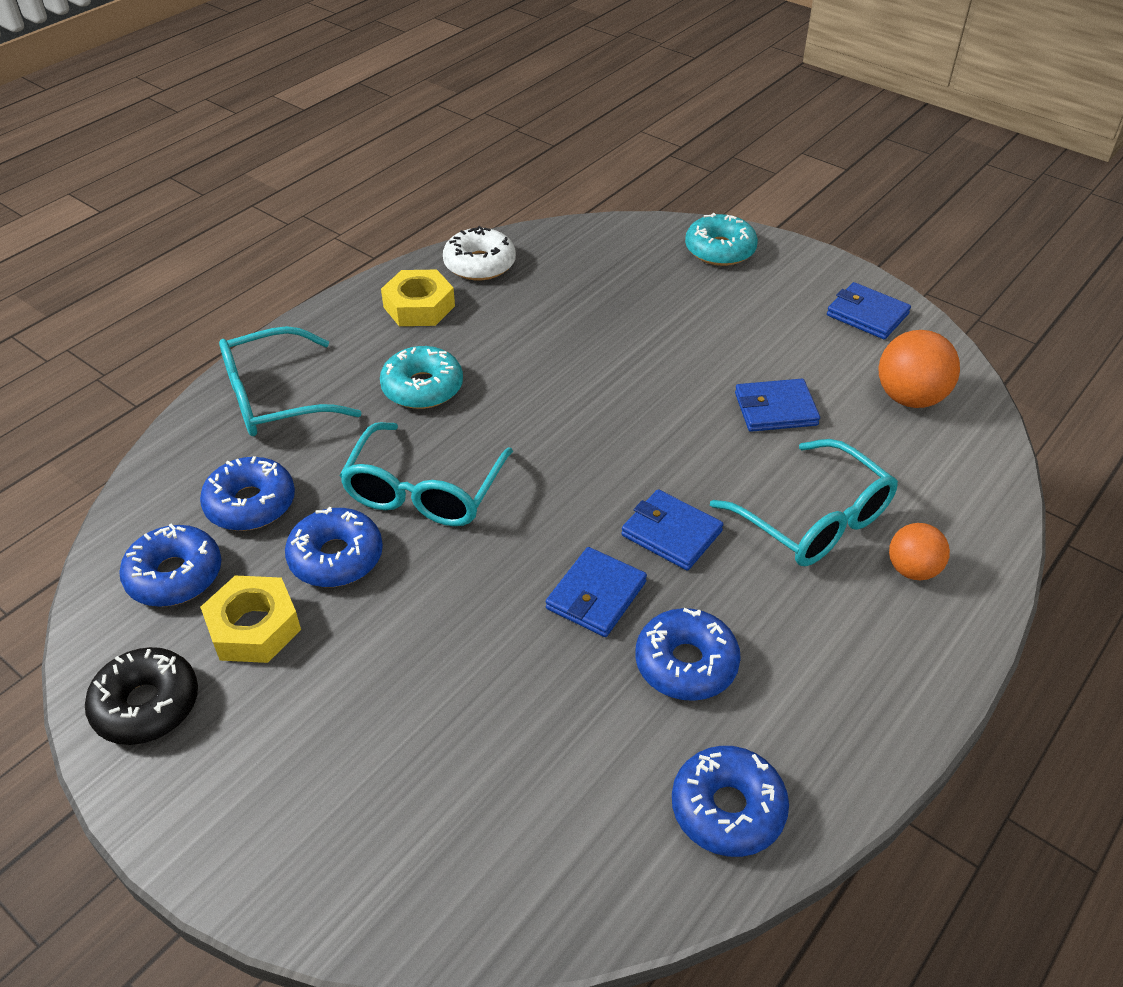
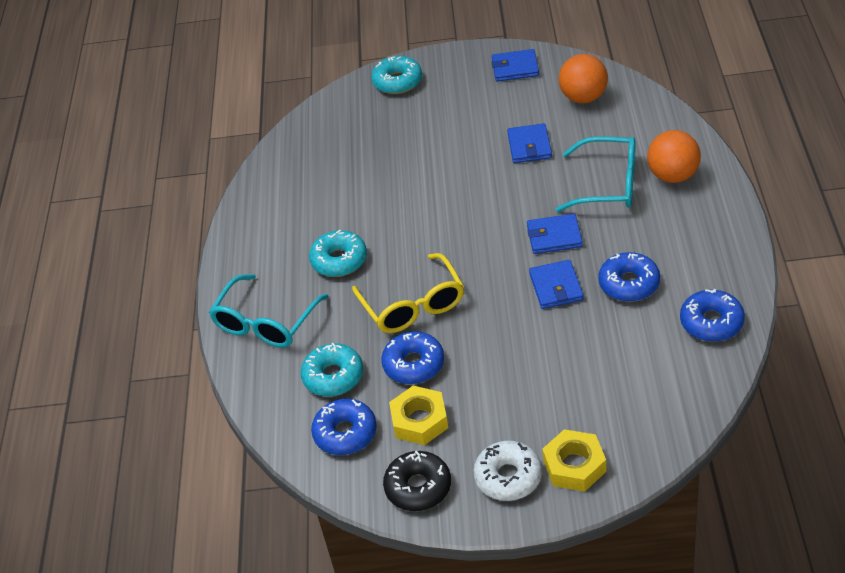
camera: 35 degrees left, 0 degrees up
blue donut [200,456,295,531] -> turquoise donut [300,343,363,396]
turquoise glasses [339,422,513,526] -> yellow glasses [352,253,464,333]
yellow nut [381,270,455,326] -> yellow nut moved to [542,429,607,492]
white donut [443,226,516,280] -> white donut moved to [473,441,542,501]
blue wallet [735,379,820,432] -> blue wallet turned 45 degrees counterclockwise [507,123,552,163]
orange ball [889,523,950,580] -> orange ball [647,130,701,183], size x1.56

